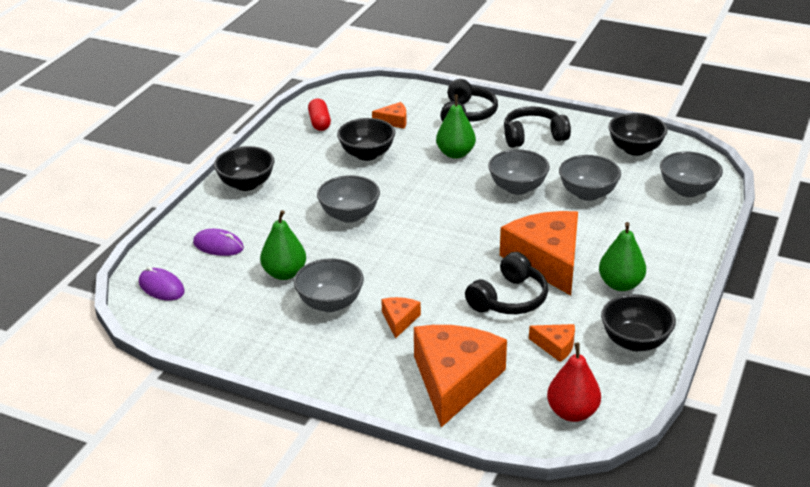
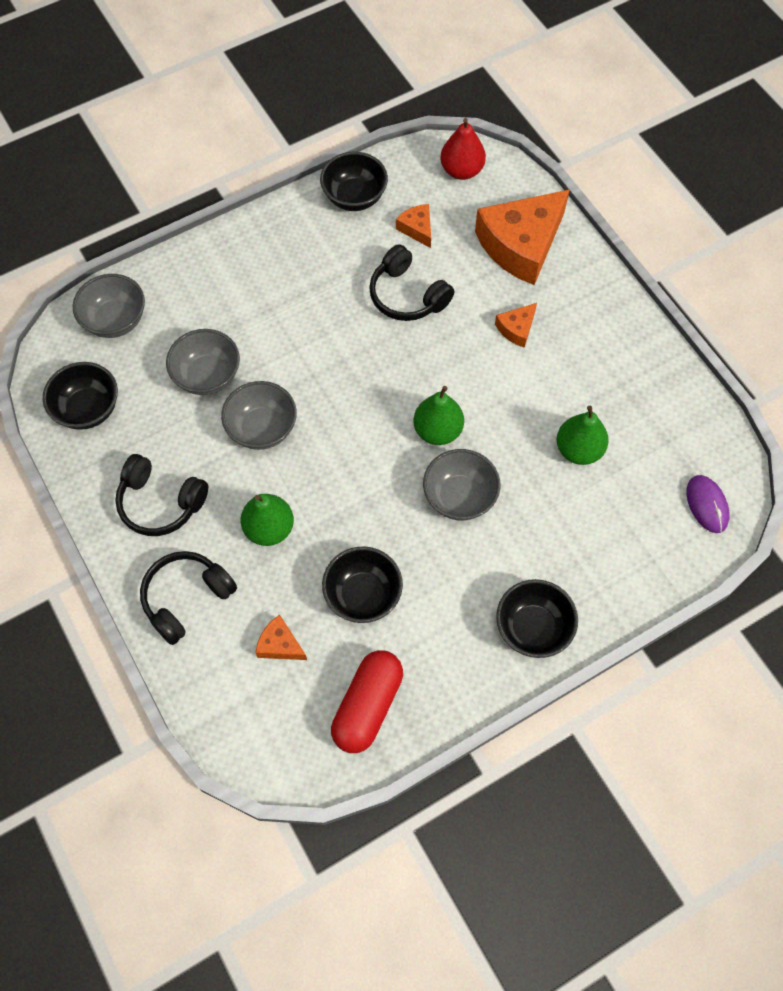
camera: 145 degrees left, 30 degrees up
purple mouse [193,229,244,256] -> none
grey bowl [294,258,364,312] -> none
red capsule [308,99,331,131] -> red capsule [331,650,403,753], size x1.56
black headphones [465,252,548,314] -> black headphones turned 120 degrees counterclockwise [369,244,454,321]
orange cheese [500,211,578,296] -> none
green pear [599,222,646,291] -> green pear moved to [413,386,464,445]

